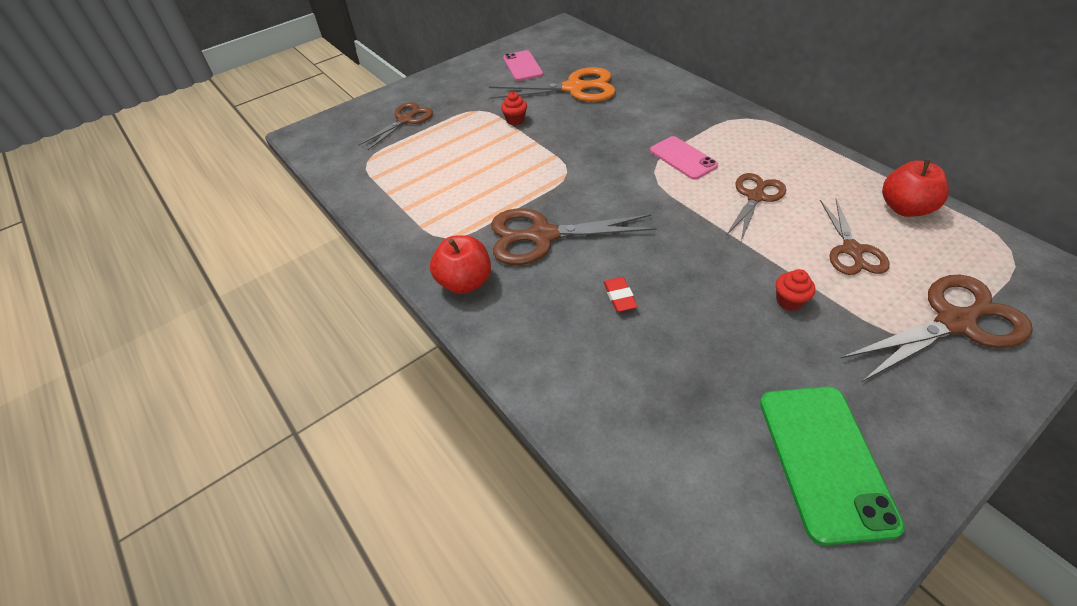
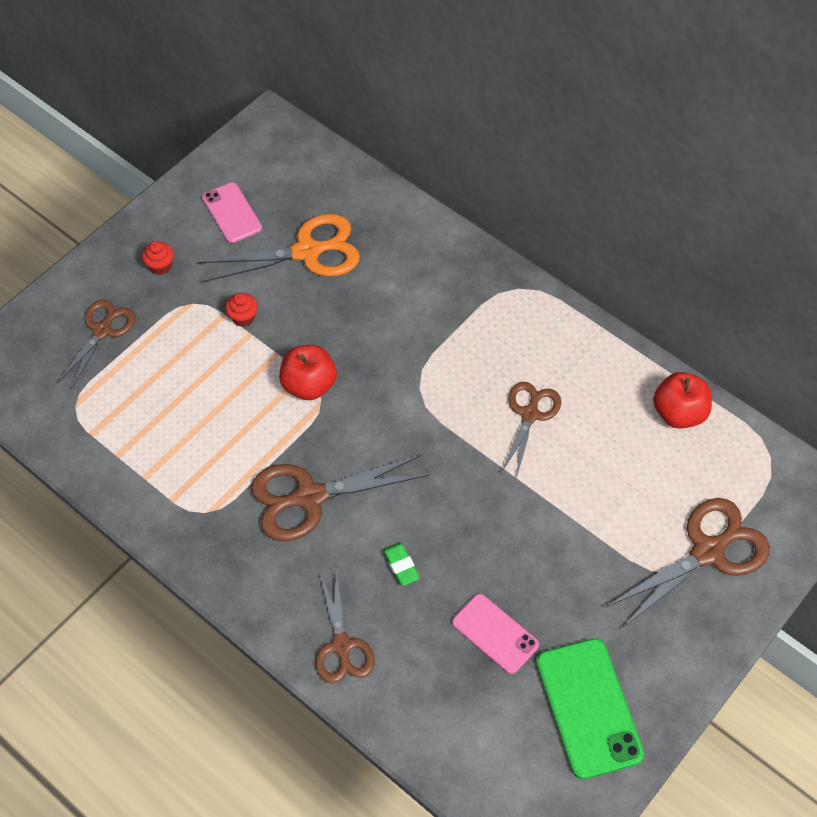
camera: 15 degrees left, 10 degrees up
red apple [430,235,491,294] -> red apple moved to [279,345,337,400]
red eraser [603,277,638,312] -> green eraser [383,542,420,586]
pink phone [650,136,718,180] -> pink phone moved to [452,594,539,674]
red cupcake [776,269,815,311] -> red cupcake moved to [142,241,174,275]
brown scissors [820,199,889,275] -> brown scissors moved to [316,571,375,683]

